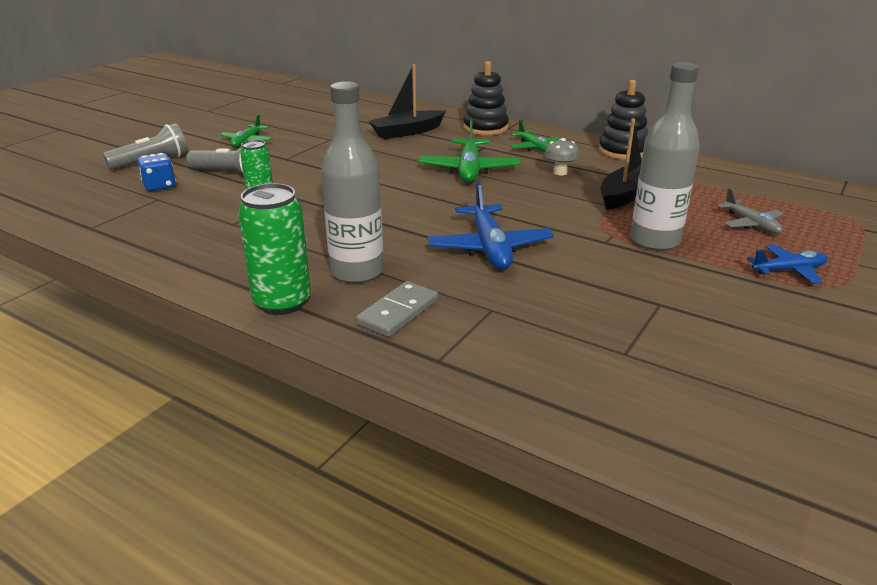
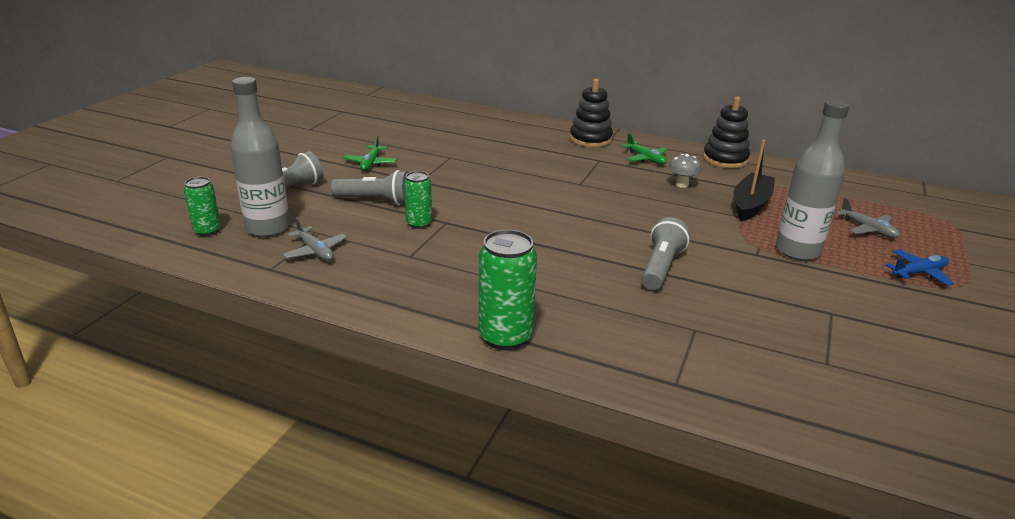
camera: 10 degrees left, 0 degrees up
blue dice [138,153,176,191] -> none
grey bottle [321,82,384,283] -> grey bottle moved to [230,77,290,237]
grey domino [356,281,438,337] -> none
black boat [368,64,446,139] -> none
green plane [419,119,520,182] -> none
blue plane [428,182,554,269] -> grey flashlight [642,217,690,290]
none -> green can [184,177,221,236]
none -> grey plane [282,217,347,261]

